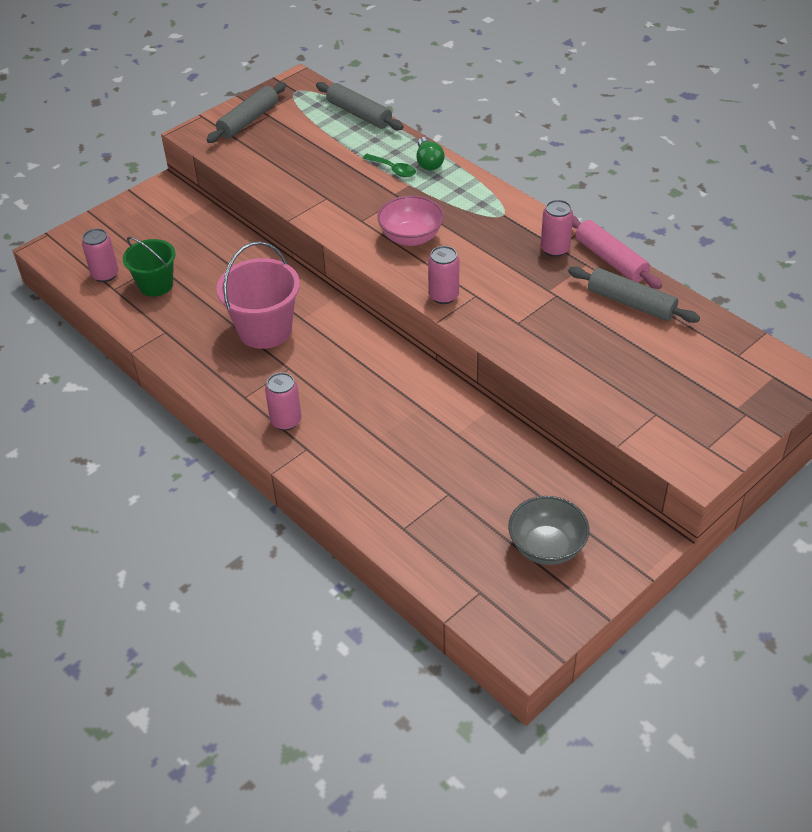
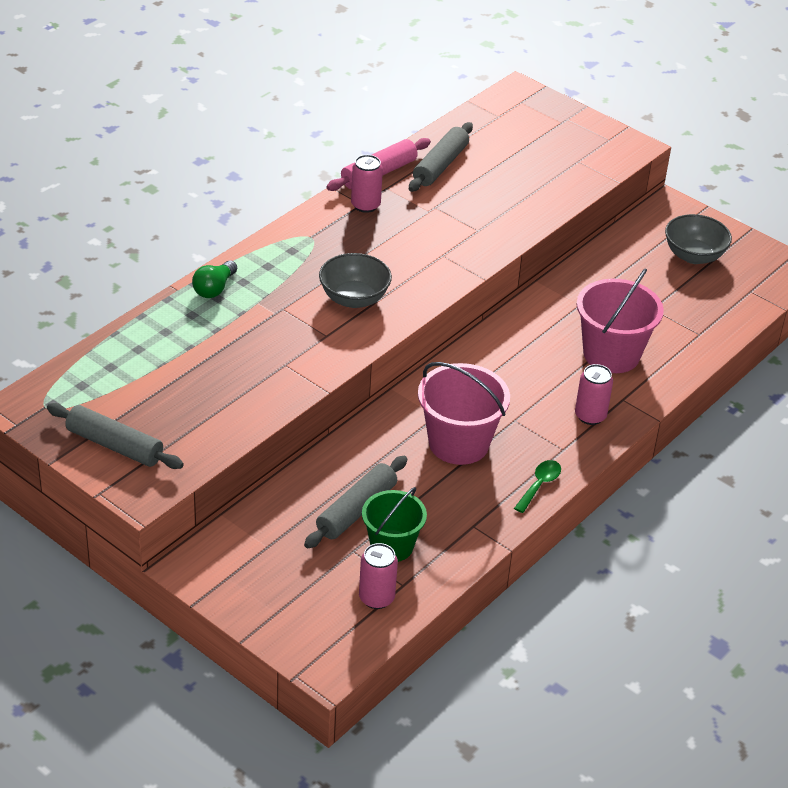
camera: 100 degrees left, 5 degrees down
grey rolling pin [316,82,404,130] -> grey rolling pin moved to [304,456,407,548]
green spoon [363,154,416,177] -> green spoon moved to [514,460,561,513]
pink bowl [377,195,444,246] -> grey bowl [319,253,392,308]
green light bulb [416,137,445,170] -> green light bulb turned 135 degrees clockwise [192,260,237,298]
pink can [428,246,459,304] -> none
none -> pink bucket [577,268,664,373]

